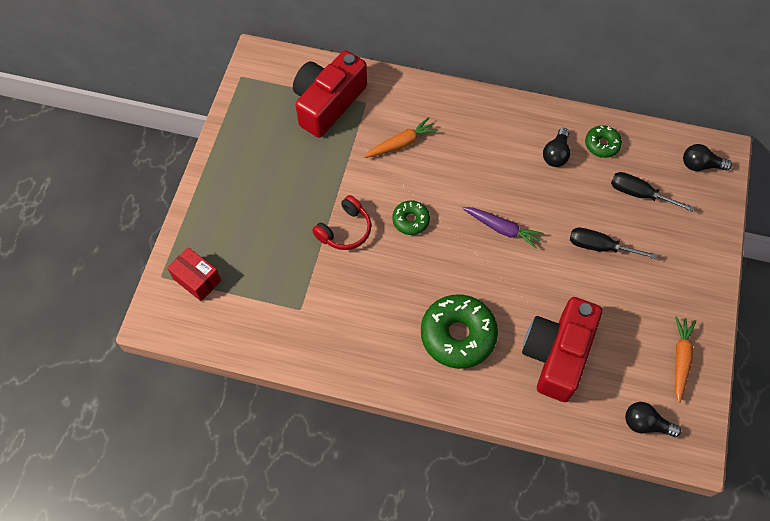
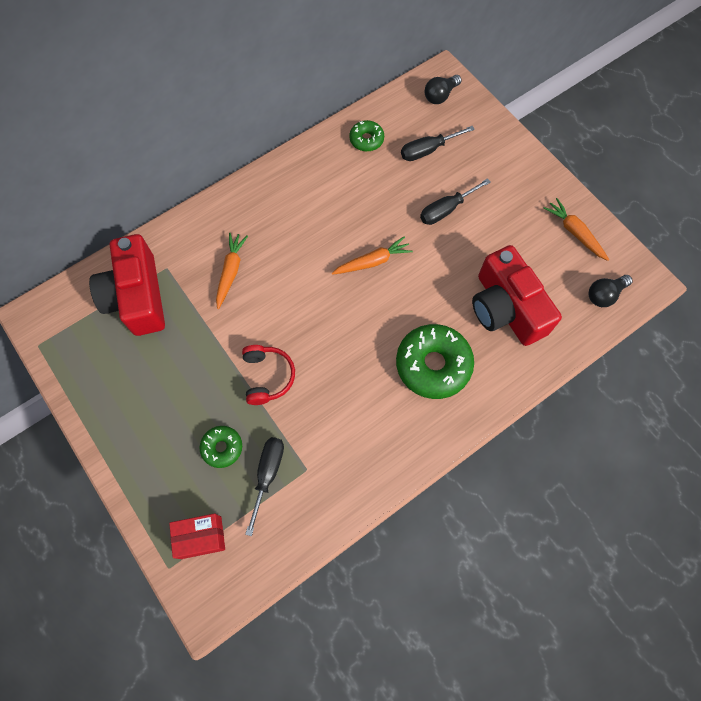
camera: 50 degrees left, 5 degrees up
green donut [392,200,430,235] -> green donut moved to [199,426,242,468]
purple carrot [462,207,544,249] -> orange carrot [332,236,413,275]
black light bulb [543,128,570,167] -> none
none -> black screwdriver [245,437,284,536]

